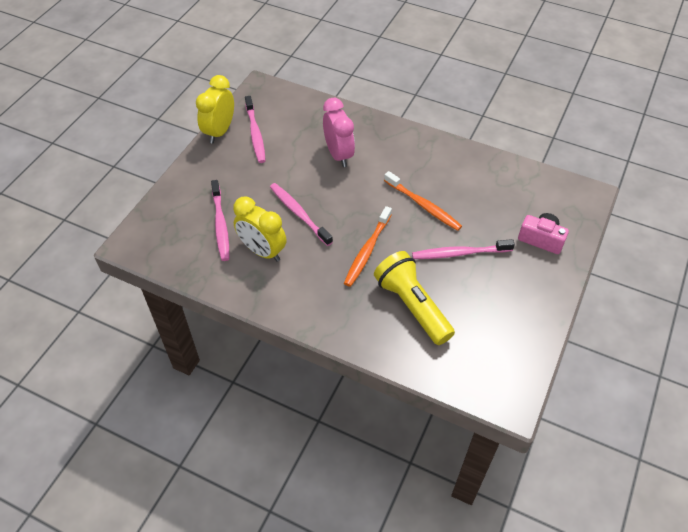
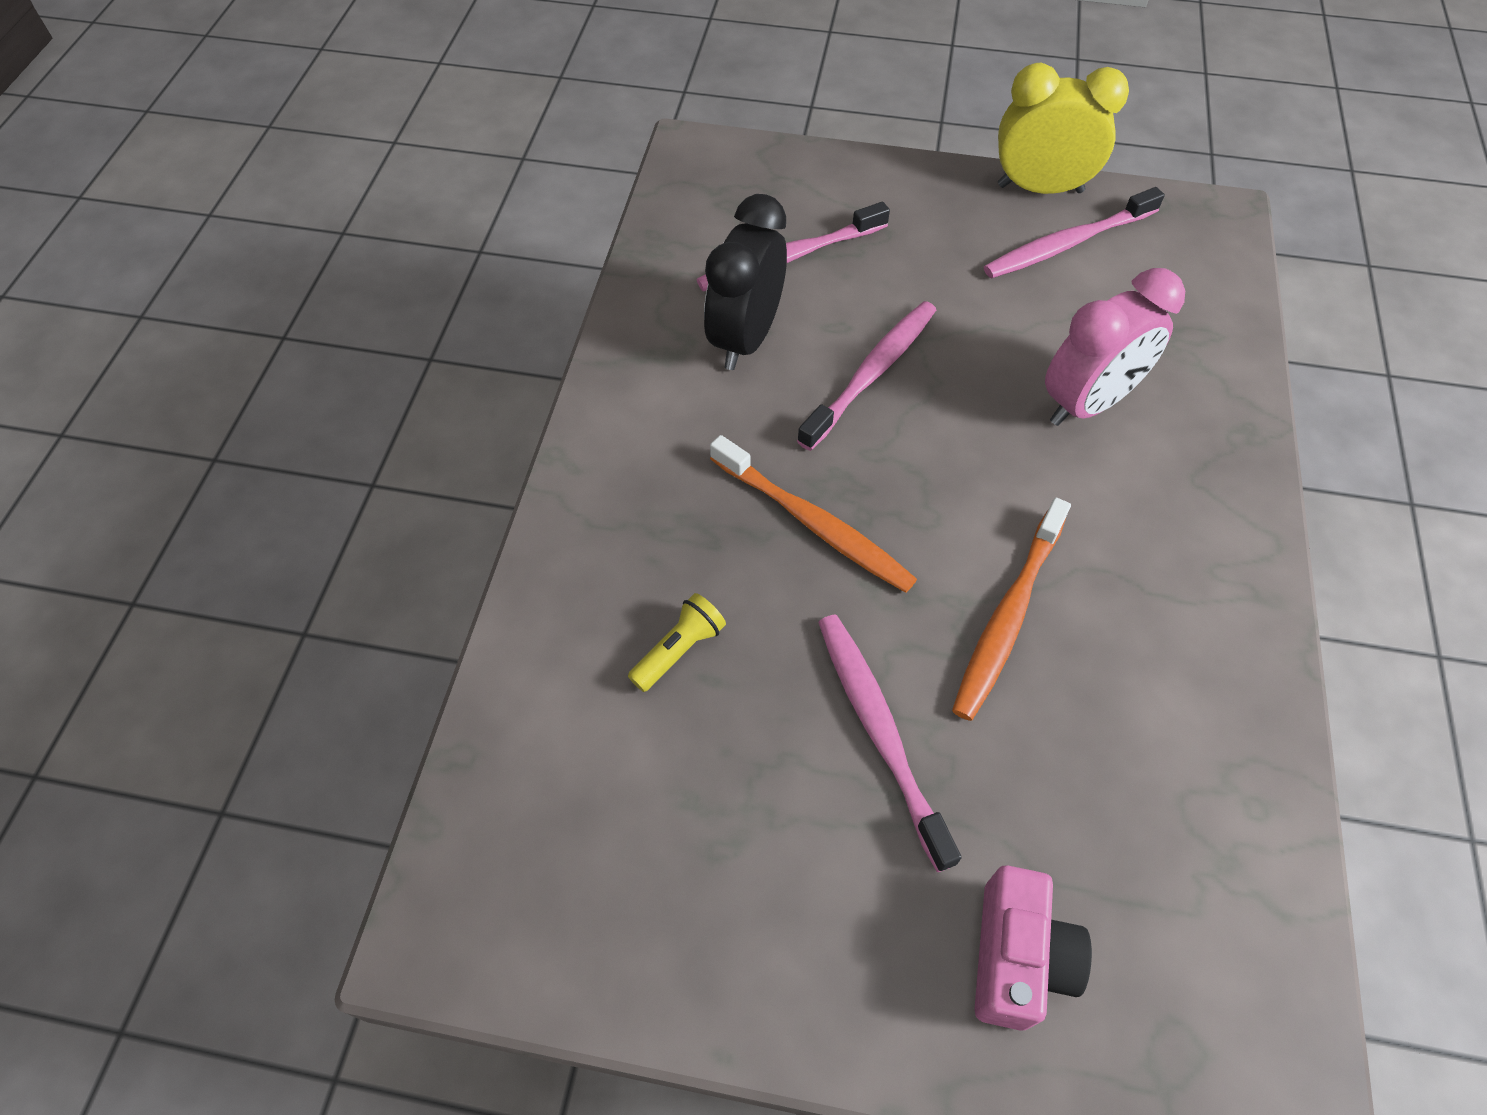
camera: 75 degrees right, 5 degrees up
yellow clock [233,196,286,262] -> black clock [704,194,787,370]
orange toothbrush [344,206,392,287] -> orange toothbrush turned 150 degrees counterclockwise [710,435,917,593]
yellow flashlight [374,251,455,345] -> yellow flashlight [628,593,726,692], size x0.44

